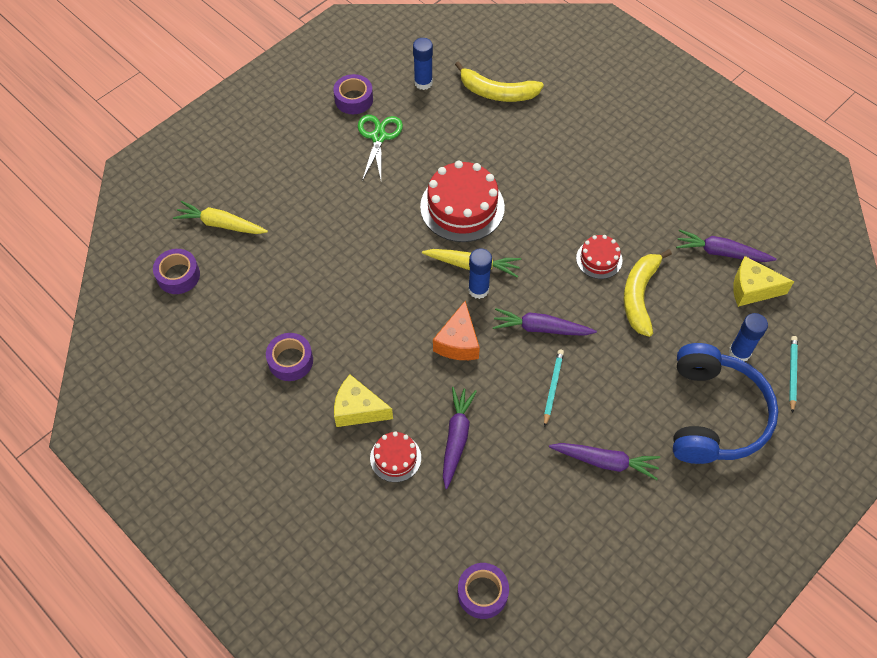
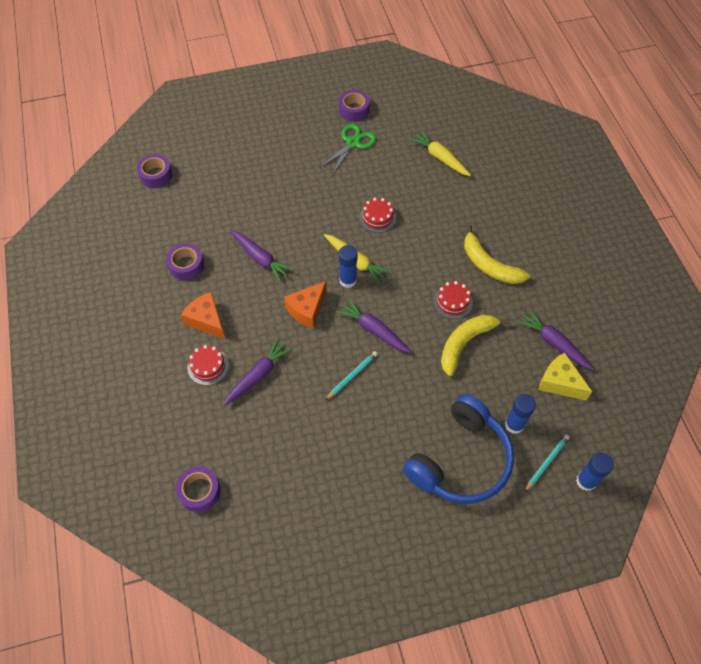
camera: 30 degrees right, 0 degrees up
yellow carrot [173,201,268,234] -> yellow carrot moved to [409,130,471,176]
yellow cheese [334,375,393,427] -> orange cheese [181,292,225,339]
blue glue stick [413,38,433,90] -> blue glue stick moved to [576,453,614,491]
red cake [420,161,505,242] -> red cake [360,198,396,233], size x0.53
yellow banana [455,61,544,102] -> yellow banana moved to [464,225,530,284]
purple carrot [549,443,660,480] -> purple carrot moved to [230,230,294,282]

